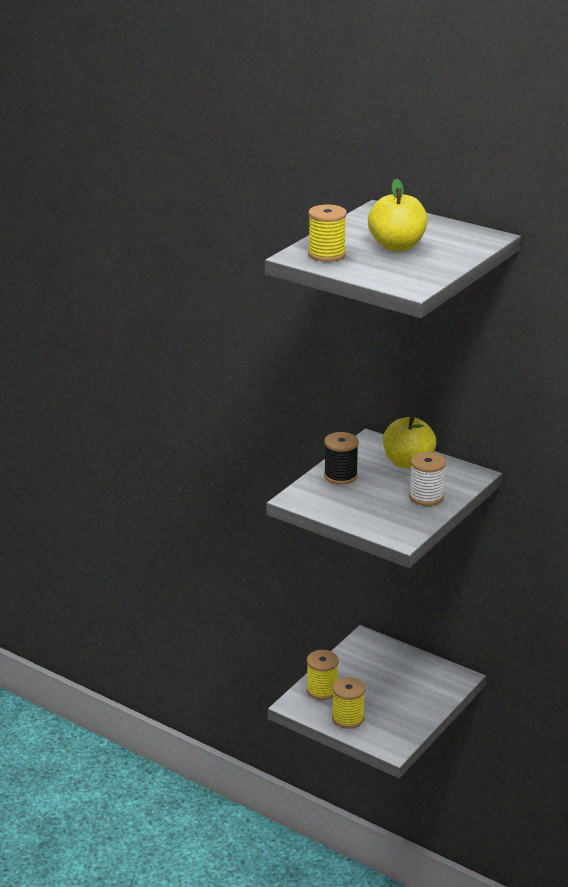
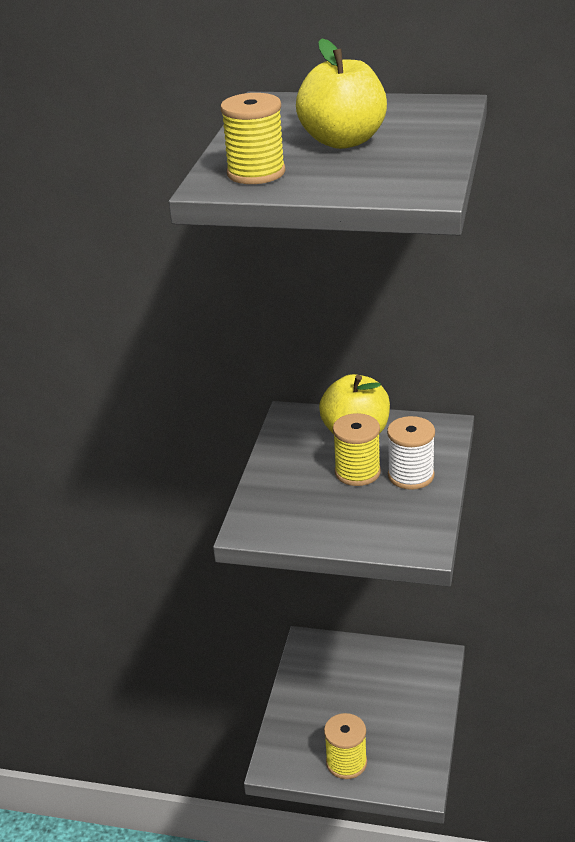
camera: 20 degrees left, 5 degrees up
yellow spool [306,650,339,700] -> yellow spool moved to [333,413,381,486]
black spool [324,432,359,485] -> none

